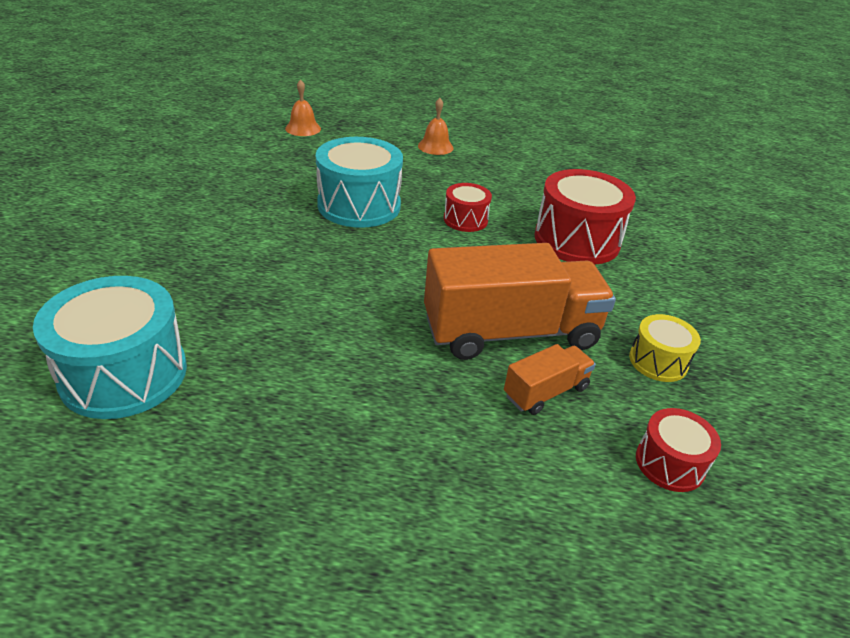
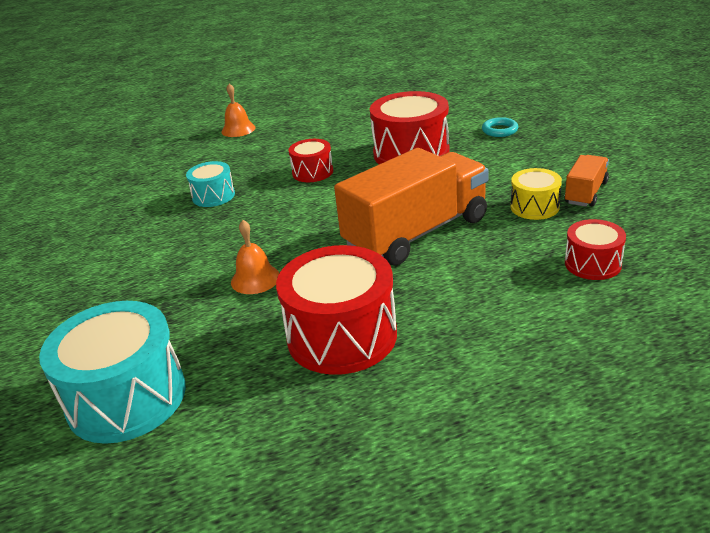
camera: 20 degrees left, 5 degrees down
orange bell [285,79,321,136] -> orange bell moved to [231,220,279,294]
turquoise drum [316,137,403,228] -> turquoise drum [186,161,235,207], size x0.53
orange truck [504,344,596,415] -> orange truck moved to [564,155,609,207]
none -> red drum [276,245,397,375]
none -> turquoise ring [482,117,518,137]

